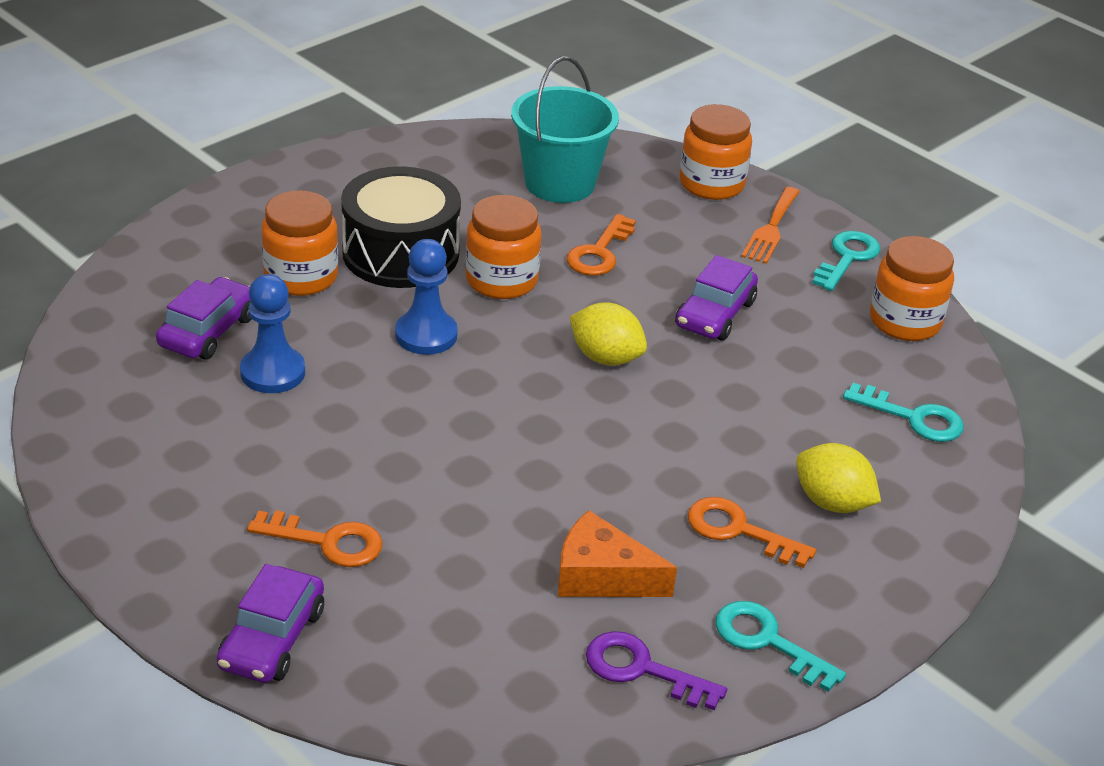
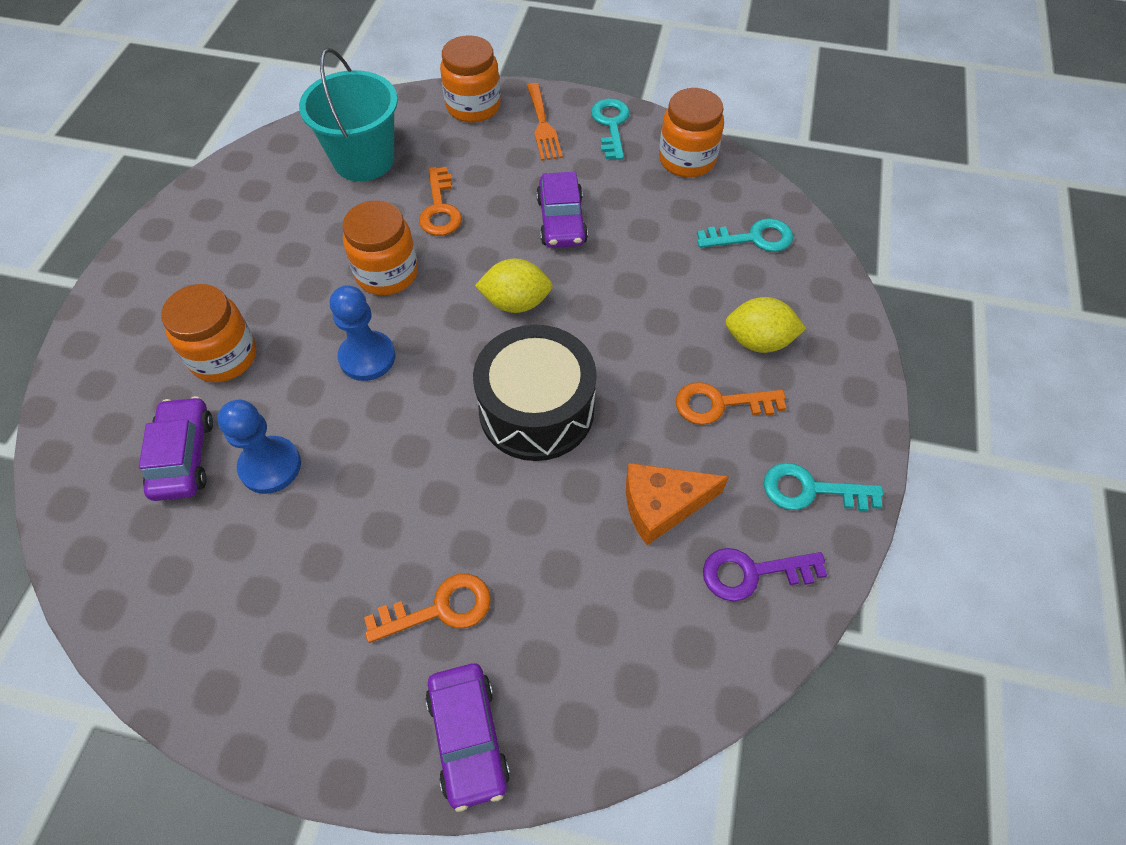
camera: 30 degrees left, 20 degrees up
black drum [341,166,461,288] -> black drum moved to [473,325,597,461]

